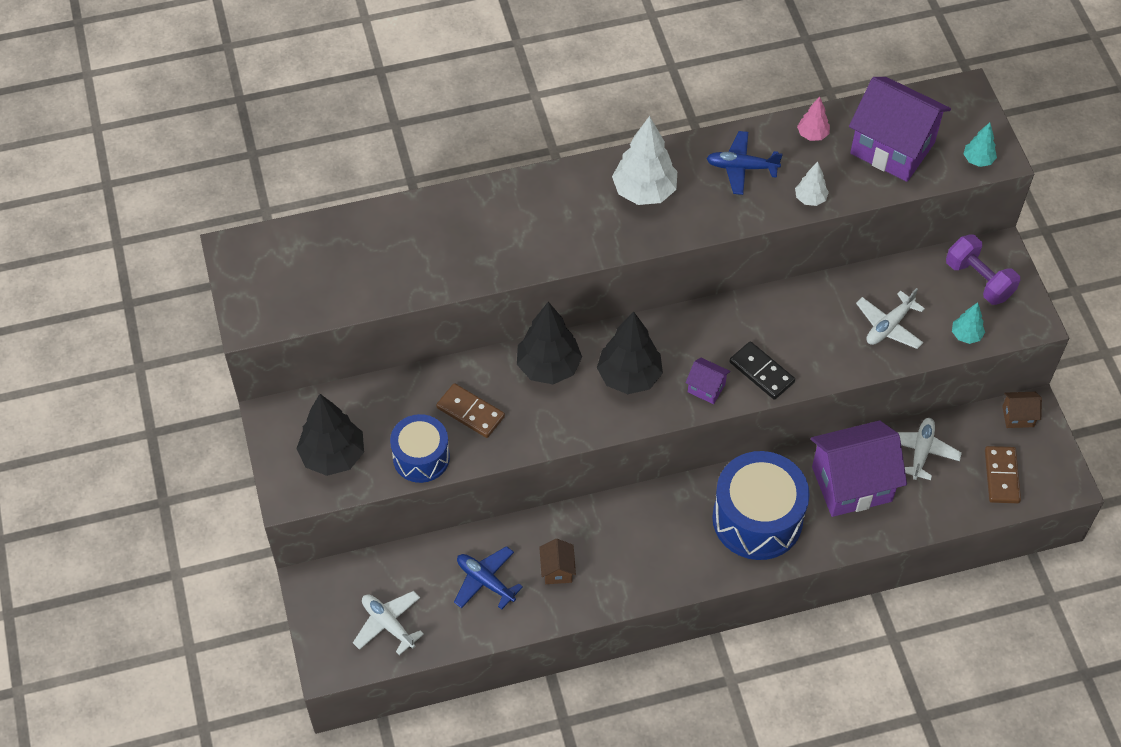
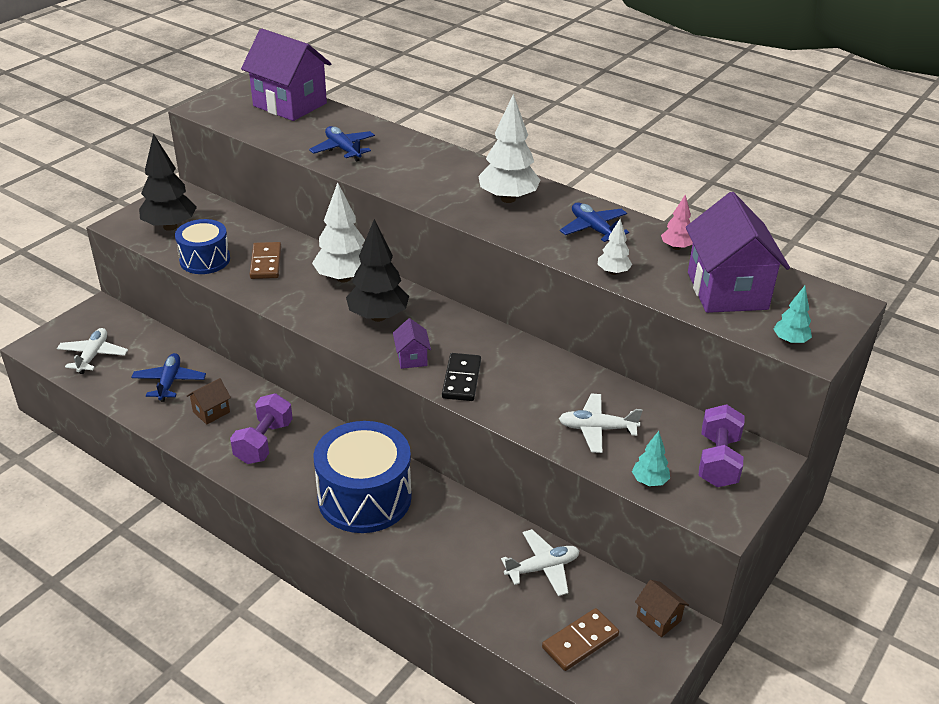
camera: 50 degrees right, 20 degrees down
black tree [517,302,582,384] -> white tree [312,182,365,283]
purple house [811,420,907,517] -> purple house moved to [241,29,331,121]
none -> purple dumbbell [230,393,293,464]
none -> blue plane [309,126,375,162]

